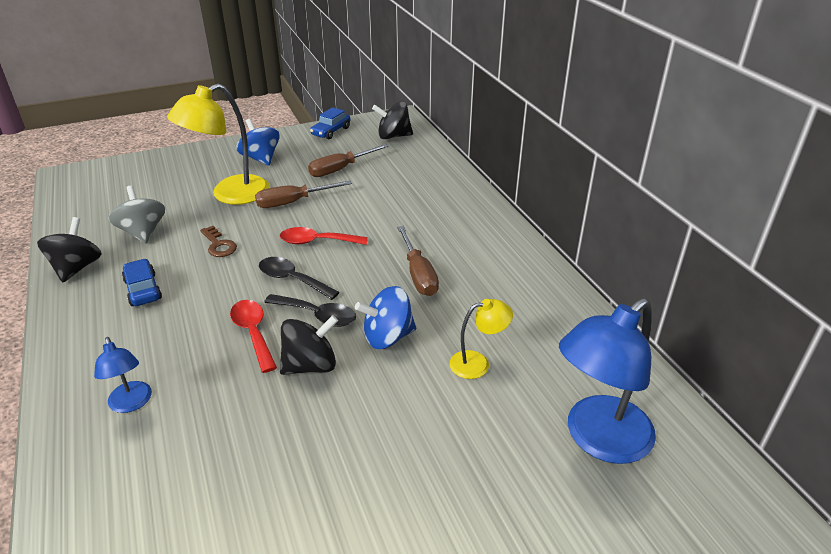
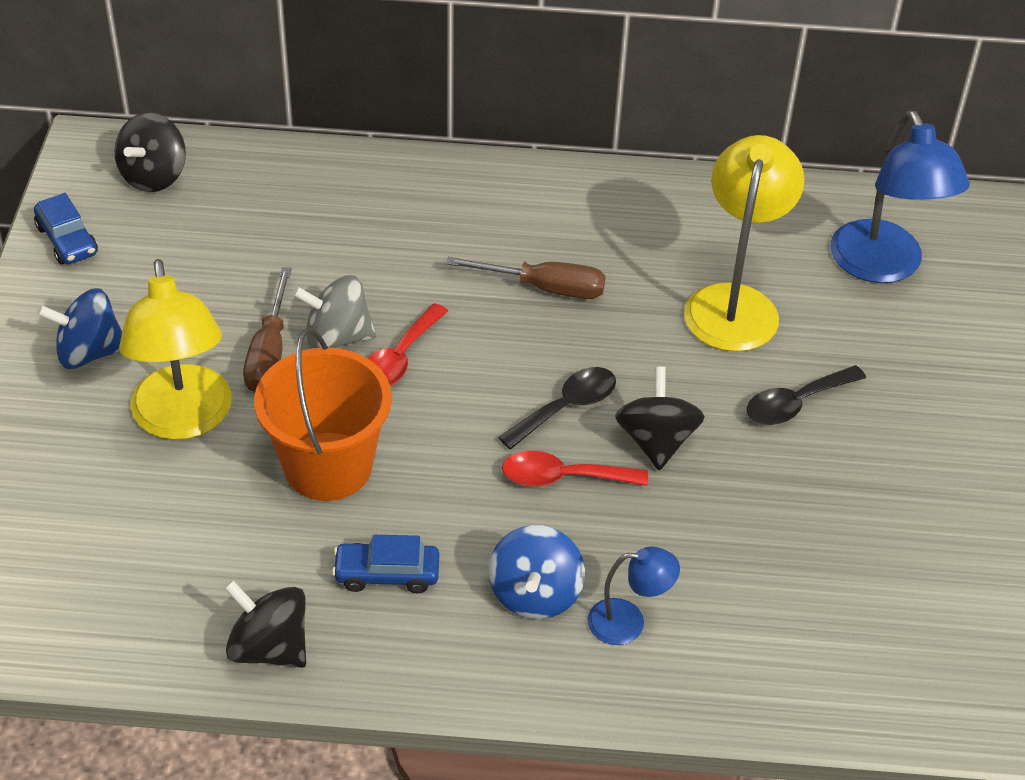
camera: 65 degrees left, 10 degrees up
grey spinning top [109,186,165,243] -> grey spinning top moved to [292,275,376,349]
brown key [200,226,237,257] -> orange bucket [254,328,392,501]
black spoon [259,257,339,300] -> black spoon moved to [747,365,866,425]
brown screwdriver [308,144,388,177] -> none
blue spinning top [355,286,416,349] -> blue spinning top moved to [489,525,585,619]
yellow lamp [449,299,513,379] -> yellow lamp [684,135,805,352], size x1.95

